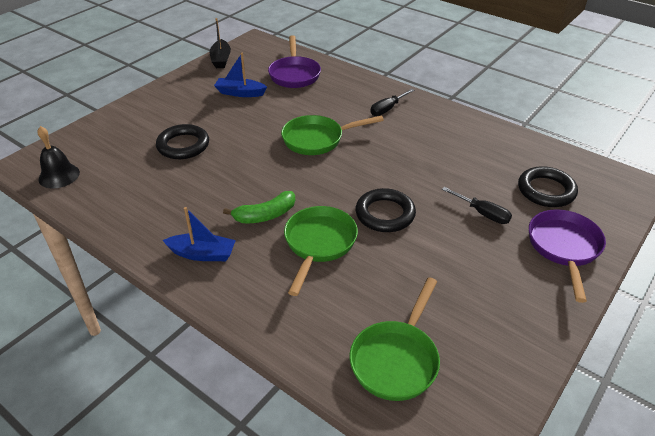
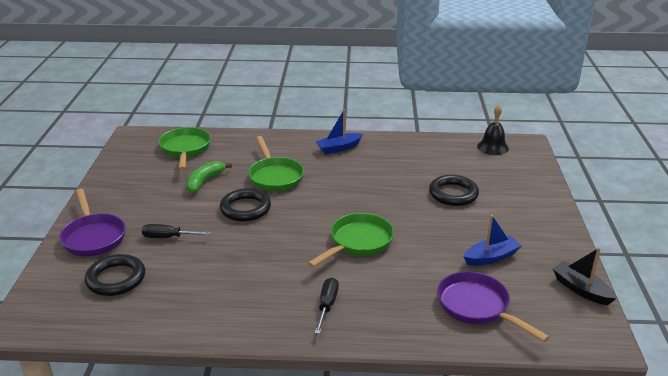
camera: 145 degrees right, 10 degrees down
green banana [223,191,295,223] -> green banana moved to [186,161,232,193]

